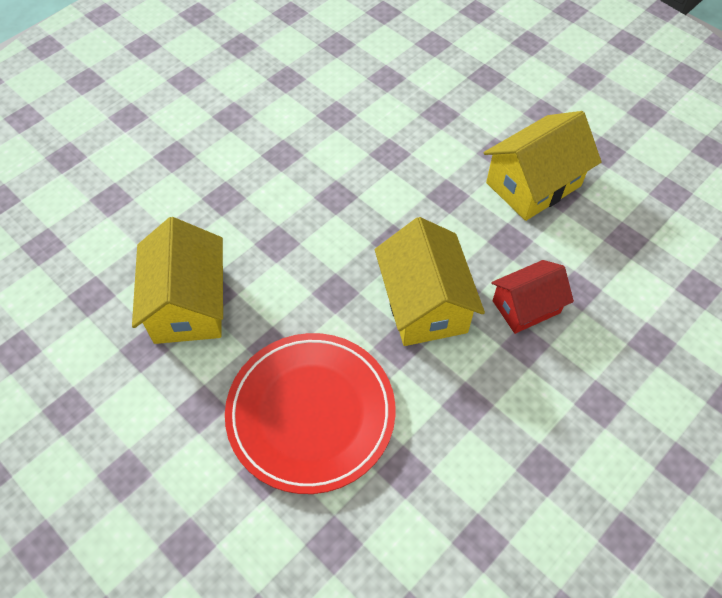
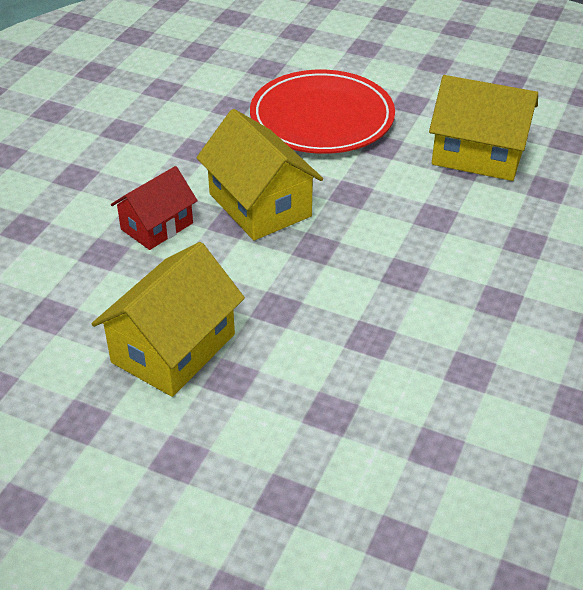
camera: 160 degrees right, 15 degrees down
yellow house [132,217,223,344] -> yellow house turned 45 degrees counterclockwise [429,75,538,181]

